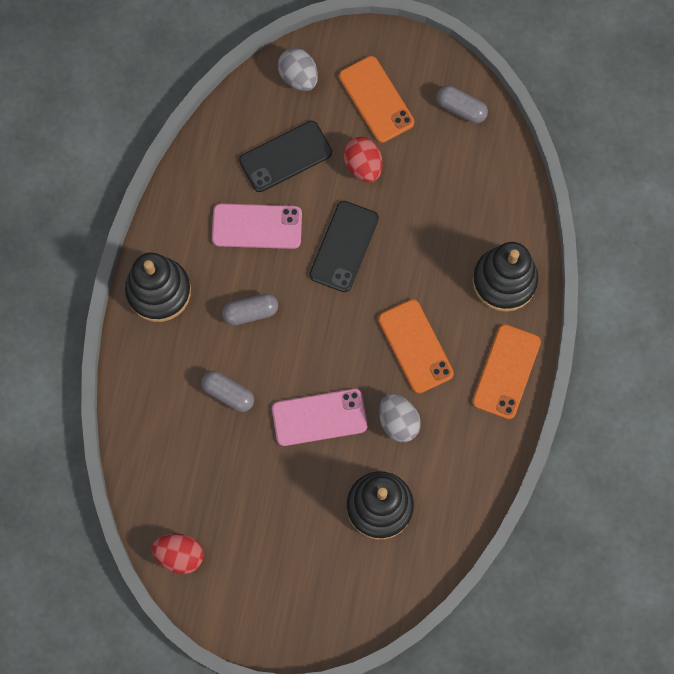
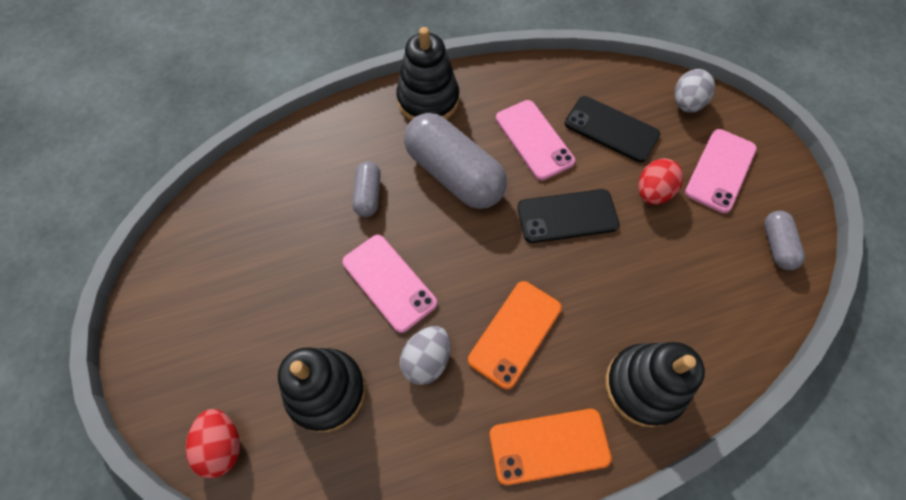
camera: 60 degrees right, 10 degrees down
red egg [152,533,203,574] -> red egg moved to [186,409,240,478]
grey capsule [222,293,278,326] -> grey capsule [404,113,507,209], size x2.05
orange phone [339,56,414,143] -> pink phone [685,129,757,213]

